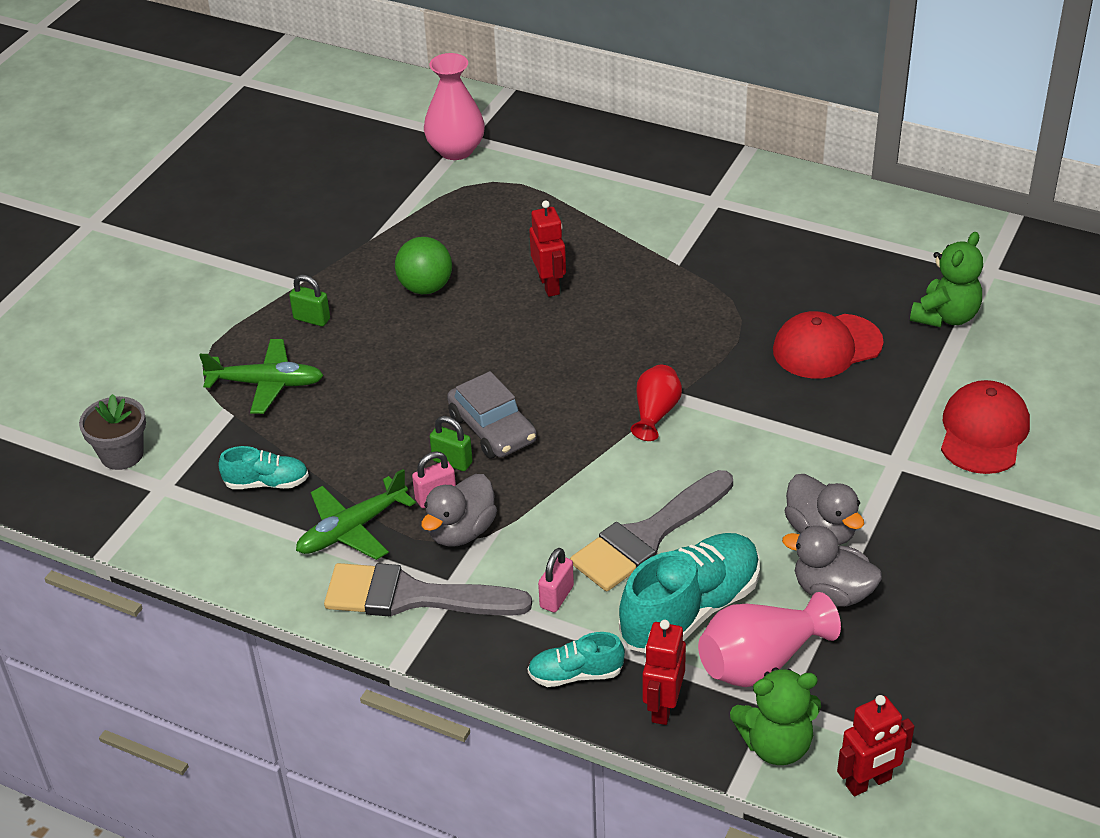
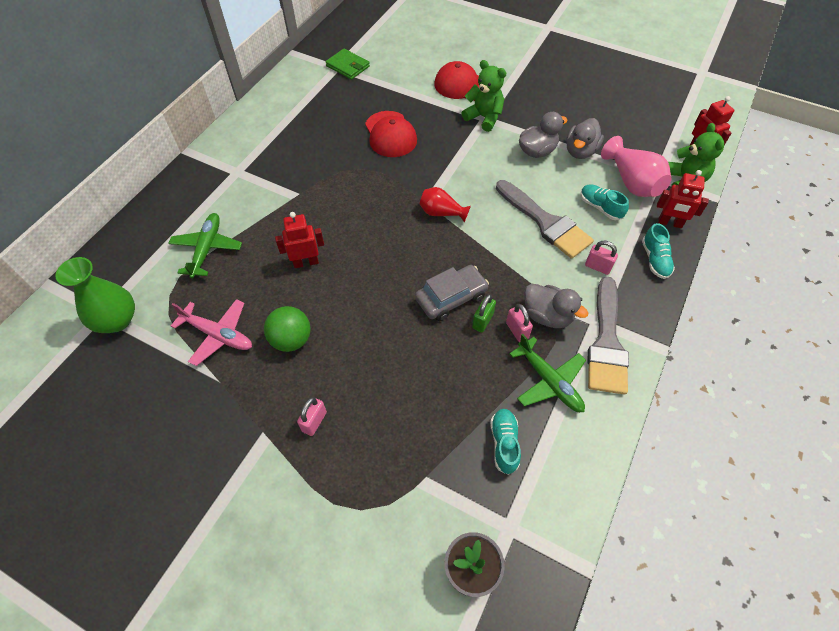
camera: 90 degrees left, 15 degrees up
green plane [199,339,324,414] -> green plane moved to [168,213,242,279]
green padlock [289,275,330,326] -> pink padlock [297,397,327,436]
pink vase [424,53,485,160] -> green vase [55,257,135,333]
turquoise shoe [619,533,760,653] -> turquoise shoe [581,184,629,220], size x0.52
green teddy bear [910,232,983,327] -> green teddy bear moved to [462,60,506,132]
none -> pink plane [171,299,252,366]
none -> green wallet [325,49,370,80]

